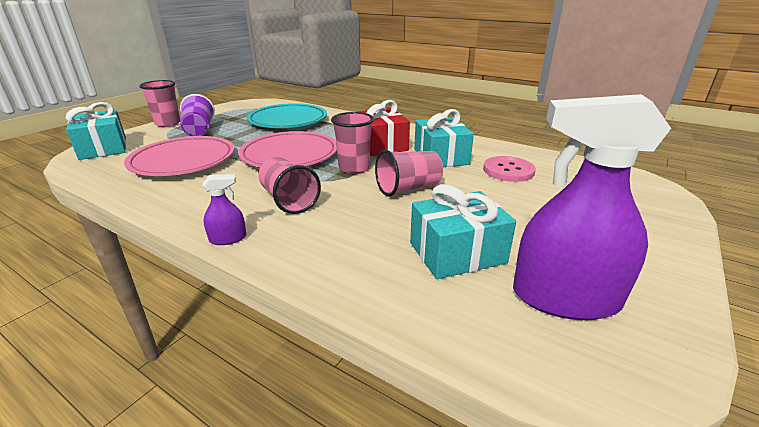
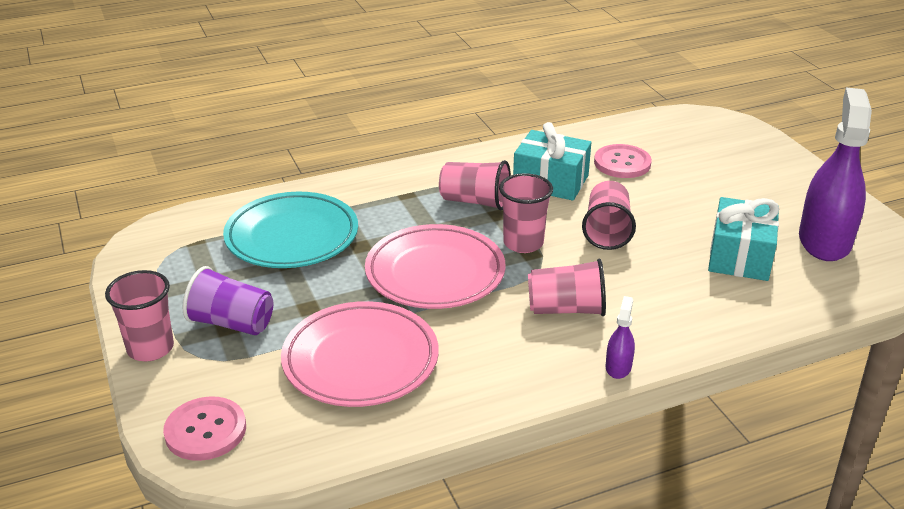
camera: 55 degrees left, 5 degrees up
turquoise gift [66,102,126,160] -> pink button [163,396,246,461]
red gift [357,100,410,156] -> pink cup [439,160,511,210]
purple spray bottle [513,94,671,320] -> purple spray bottle turned 150 degrees clockwise [799,87,872,261]

